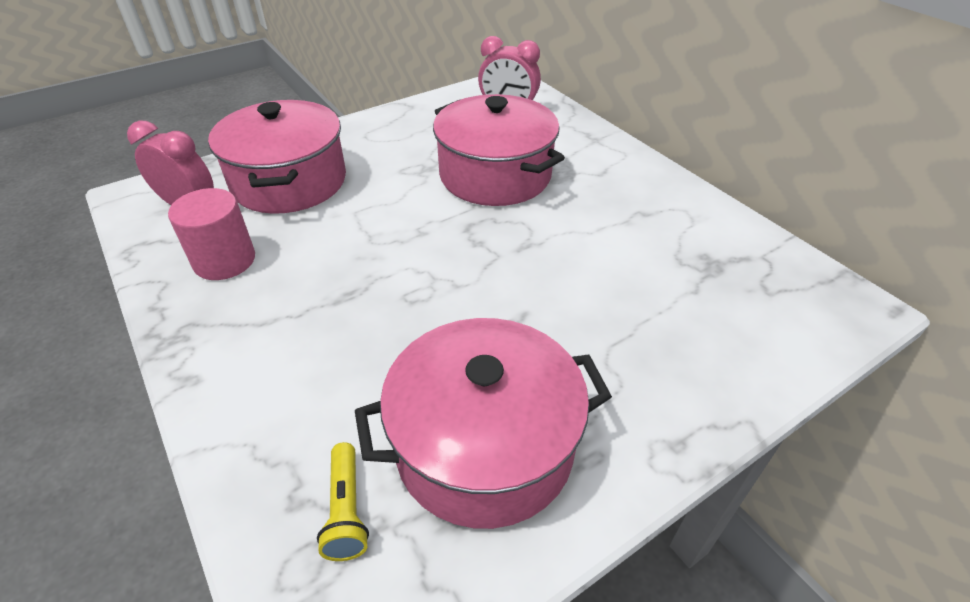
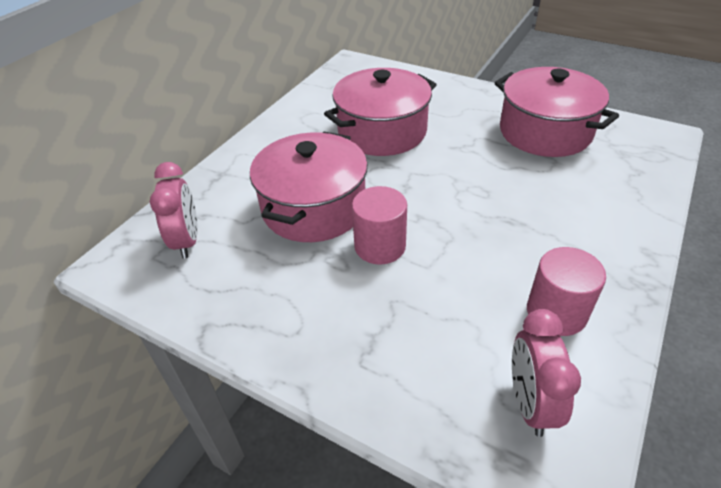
camera: 115 degrees left, 0 degrees up
pink pot [208,100,346,214] -> pink pot moved to [324,68,437,156]
yellow flashlight [317,442,369,561] -> none
none -> pink cylinder [352,186,407,265]

